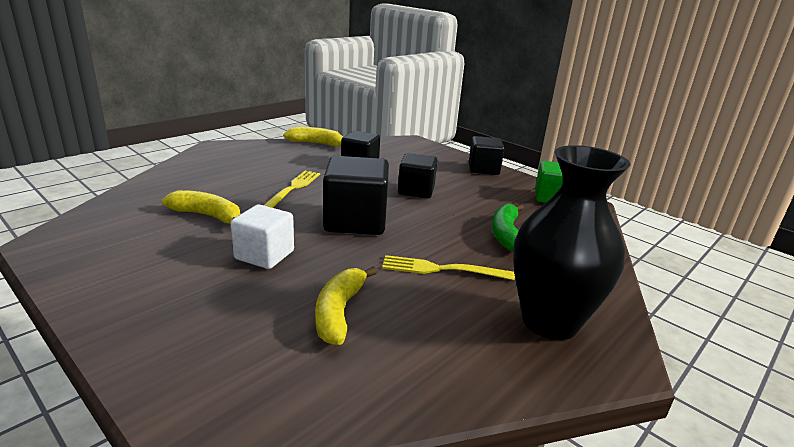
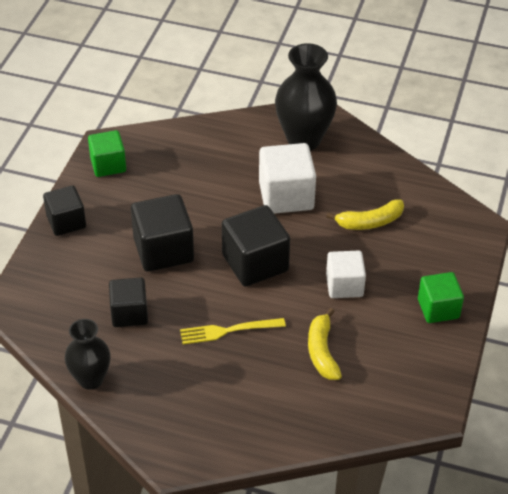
camera: 115 degrees left, 20 degrees up
yellow banana [283,127,343,146] -> black vase [65,319,110,390]
yellow fork [382,255,515,280] -> white cube [259,143,316,214]
black cube [398,153,437,198] -> black cube [131,194,194,272], size x1.53
green banana [492,203,524,252] -> none
none -> green cube [418,272,464,323]

